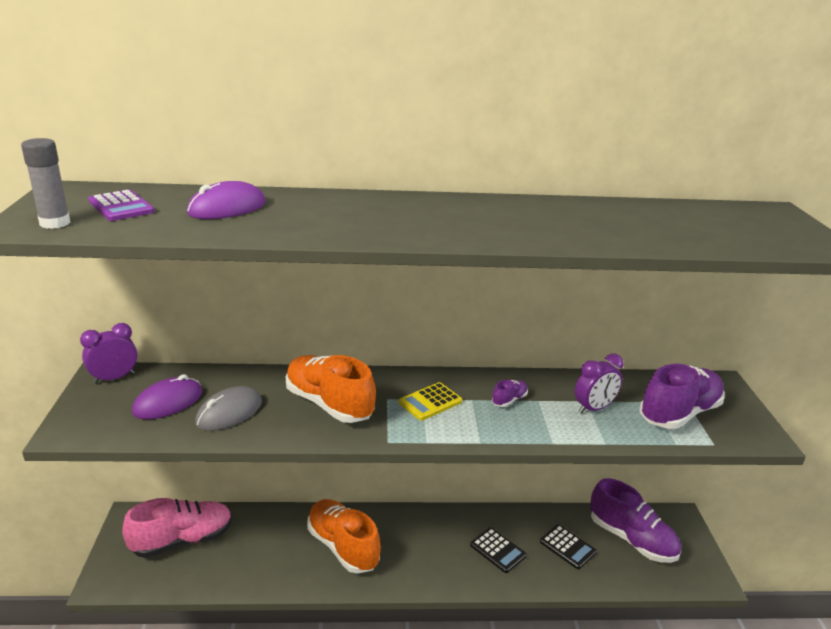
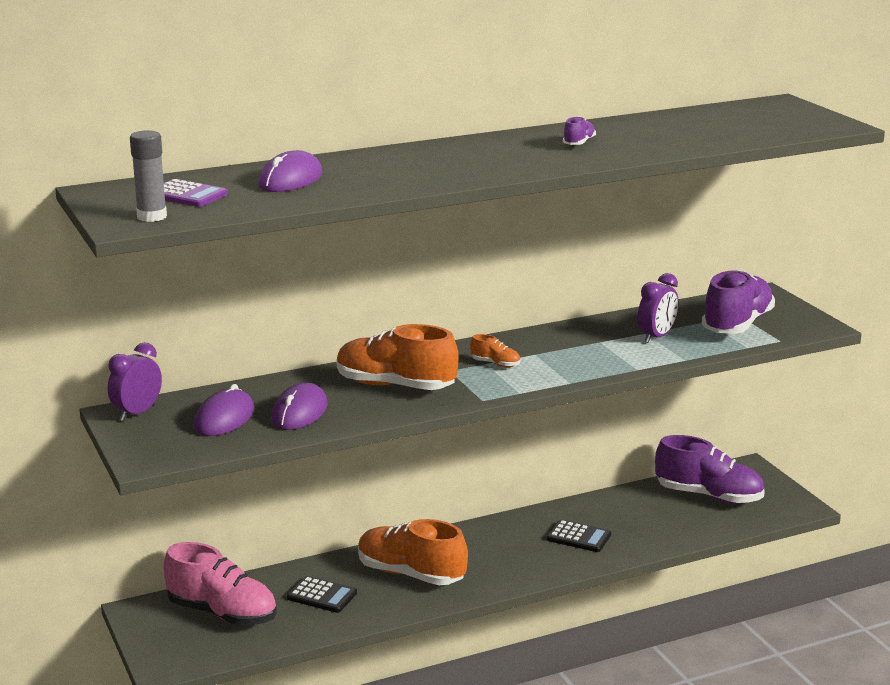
camera: 20 degrees left, 5 degrees down
pink shoe [122,498,232,558] -> pink shoe turned 75 degrees clockwise [164,542,277,626]
grey mouse [195,386,262,431] -> purple mouse [271,383,328,430]
yellow calculator [399,382,462,421] -> orange shoe [470,334,521,367]
purple shoe [492,380,528,407] -> purple shoe moved to [563,116,596,145]
black calculator [540,524,597,569] -> black calculator moved to [287,576,357,613]

